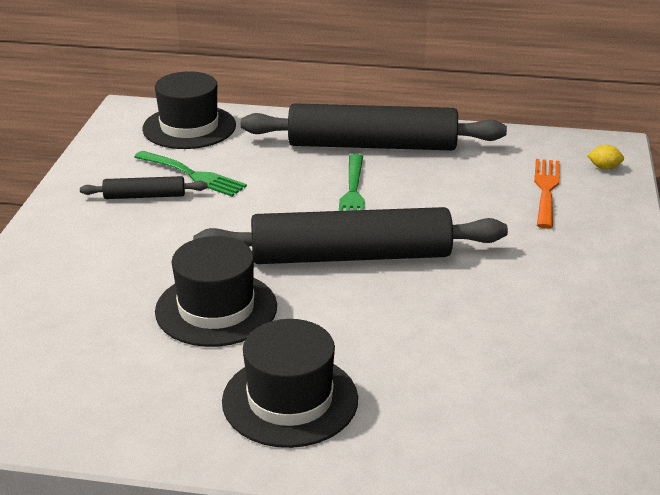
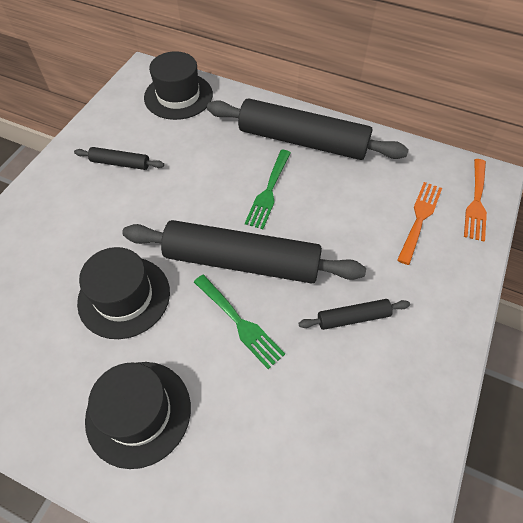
camera: 15 degrees right, 25 degrees up
green fork [135,151,247,196] -> green fork moved to [194,275,285,369]
yellow lemon [587,145,624,170] -> orange fork [464,159,487,241]
none -> black rolling pin [299,299,410,330]

